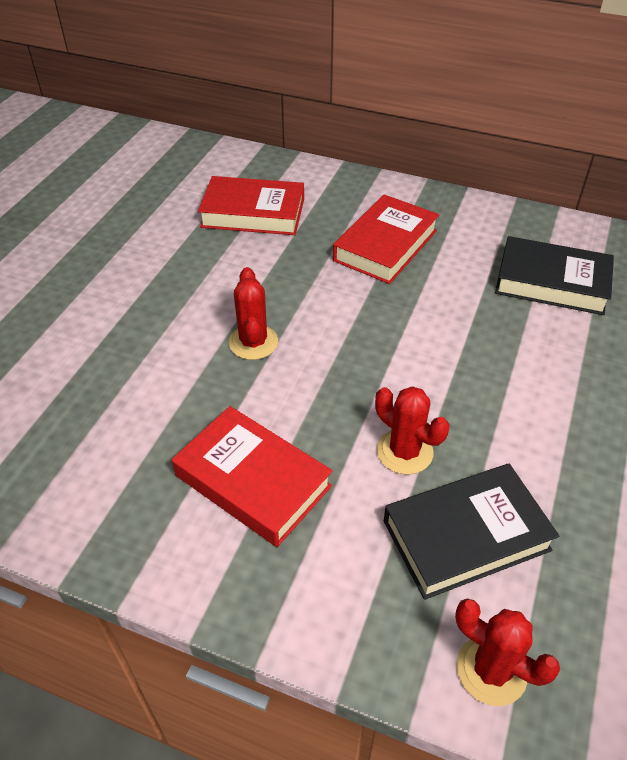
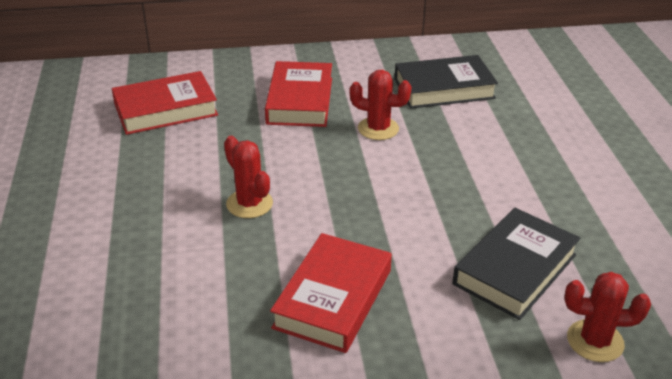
camera: 30 degrees left, 10 degrees down
red book [172,406,332,547] -> red book turned 75 degrees counterclockwise [270,233,392,353]
red cactus [375,386,449,475] -> red cactus moved to [350,70,411,140]

